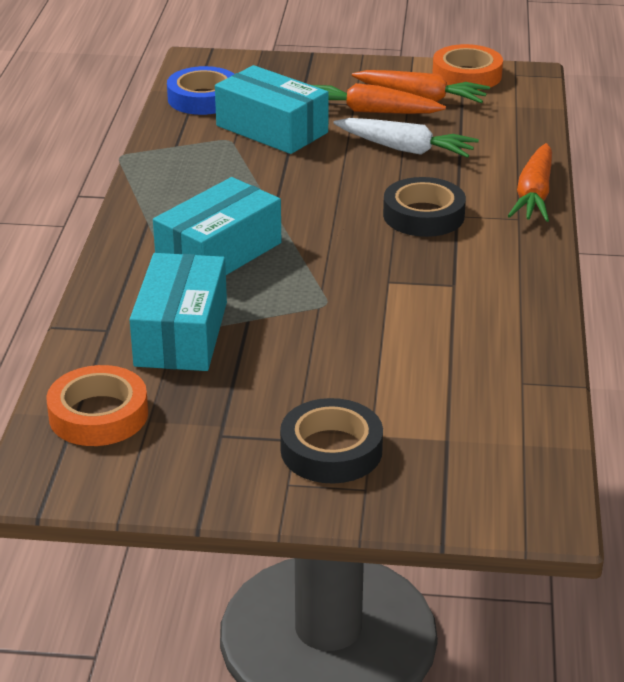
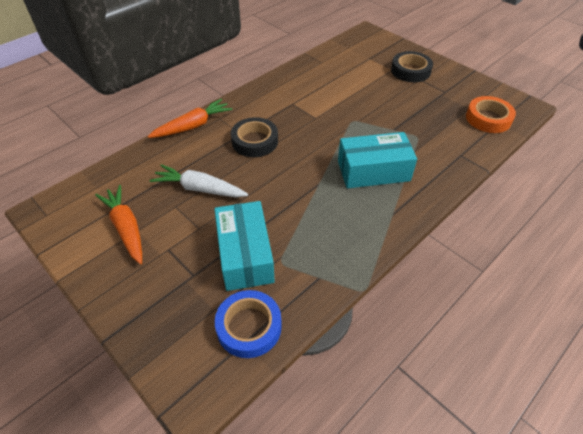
camera: 140 degrees left, 15 degrees up
turquoise box [130,253,227,371] -> none
orange carrot [312,83,446,114] -> none
white carrot [334,118,479,158] -> white carrot turned 45 degrees counterclockwise [149,164,248,198]
orange tape [432,44,503,90] -> none

